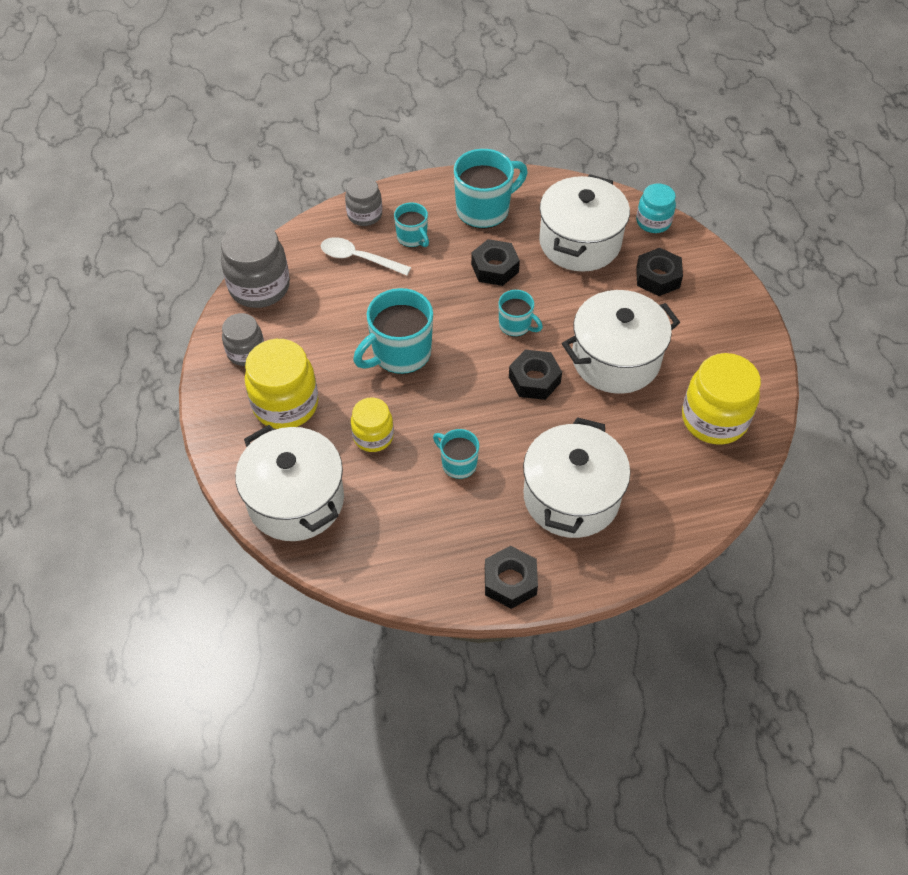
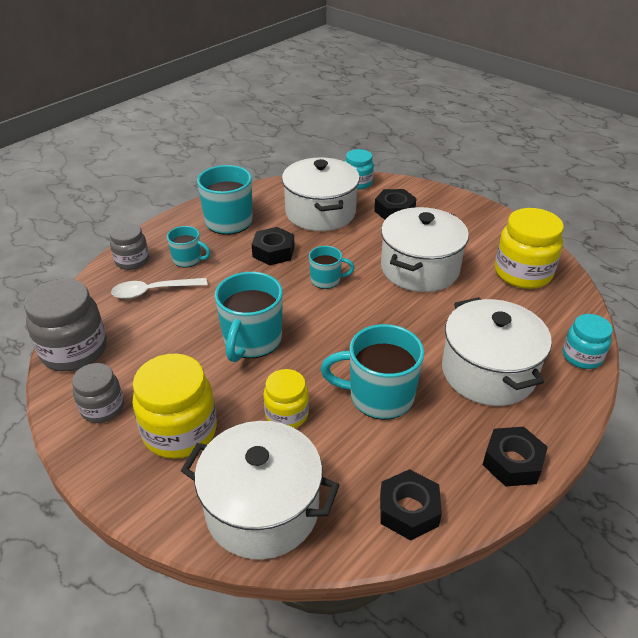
camera: 35 degrees left, 15 degrees down
turquoise mug [433,429,479,479] -> turquoise mug [321,324,424,420], size x1.78
black nut [509,349,562,400] -> black nut moved to [380,469,442,541]
none -> turquoise jar [563,314,613,369]

